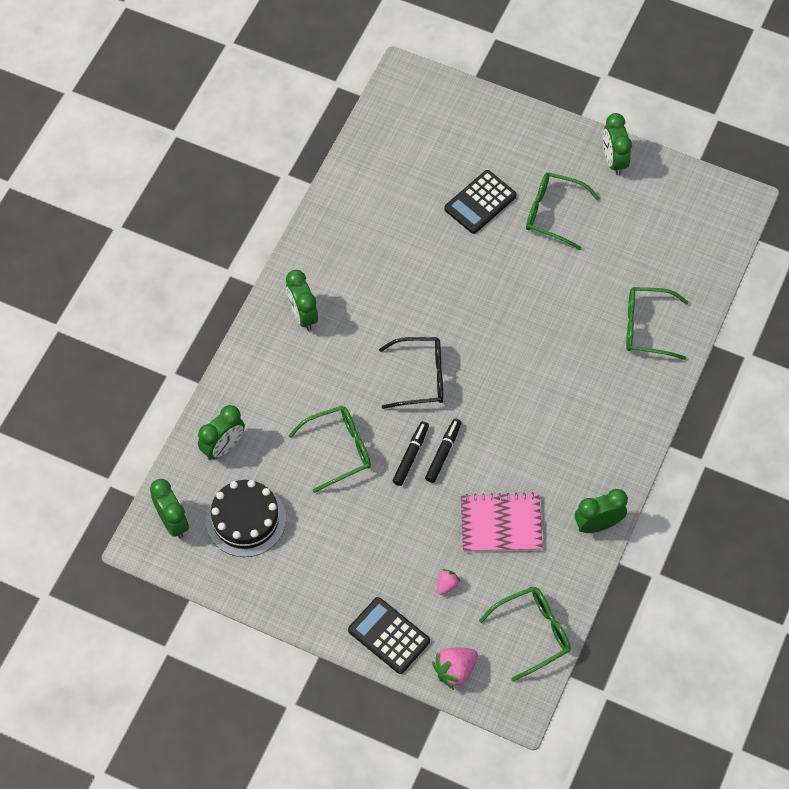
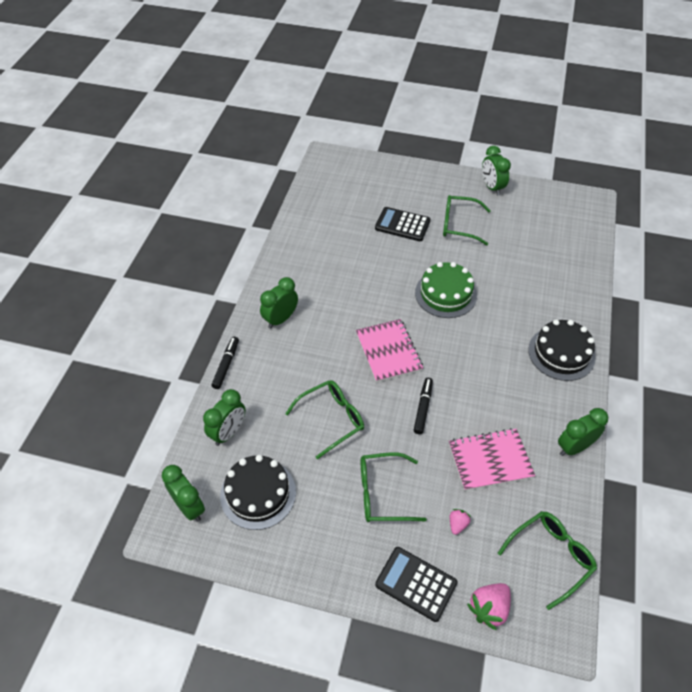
camera: 10 degrees left, 10 degrees down
green clock [286,270,318,331] -> green clock turned 75 degrees clockwise [260,277,298,329]
black glasses [379,337,443,409] -> pink notebook [356,319,423,382]
black marker [393,421,429,486] -> black marker moved to [212,337,239,389]
black calculator [444,170,517,234] -> black calculator turned 75 degrees clockwise [375,207,430,241]
green glasses [626,287,688,360] -> green glasses moved to [361,453,427,522]
none -> green cake [415,262,477,318]
none -> black cake [528,319,596,381]

